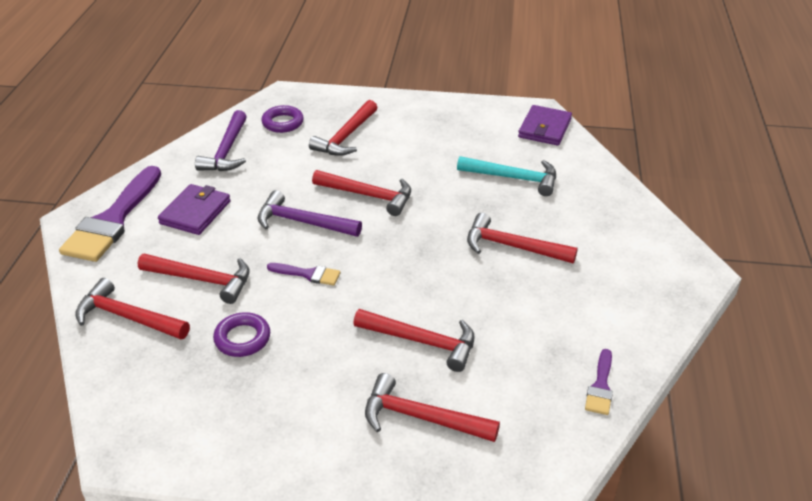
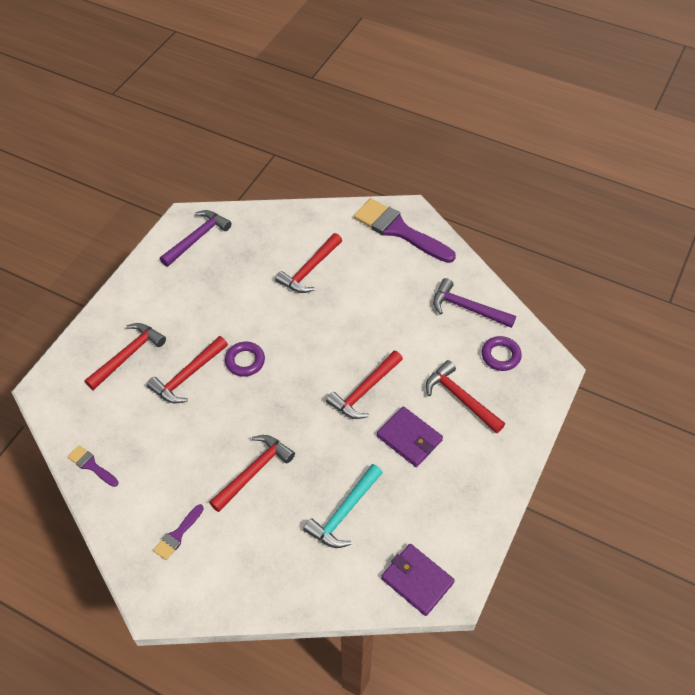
camera: 110 degrees right, 15 degrees up
red hammer [75,278,190,339] -> none
purple wallet [158,184,231,235] -> purple wallet moved to [377,407,443,467]
purple ring [213,312,270,357] -> purple ring moved to [225,342,265,377]
purple hammer [257,190,362,237] -> purple hammer moved to [160,210,231,267]
purple brush [267,263,340,286] -> purple brush moved to [153,504,204,560]

